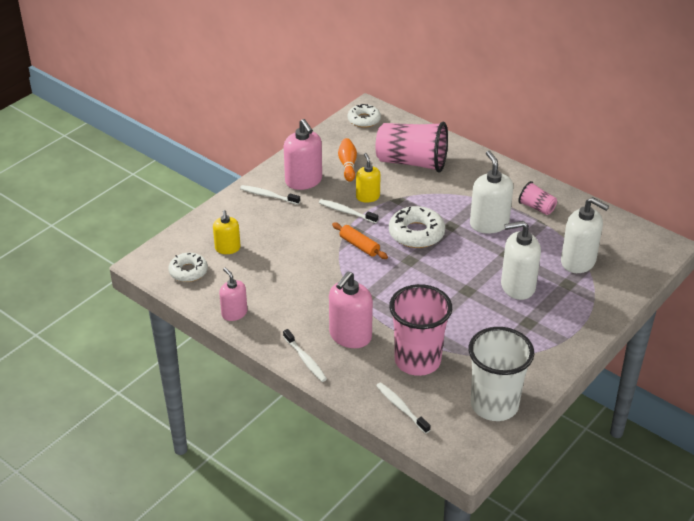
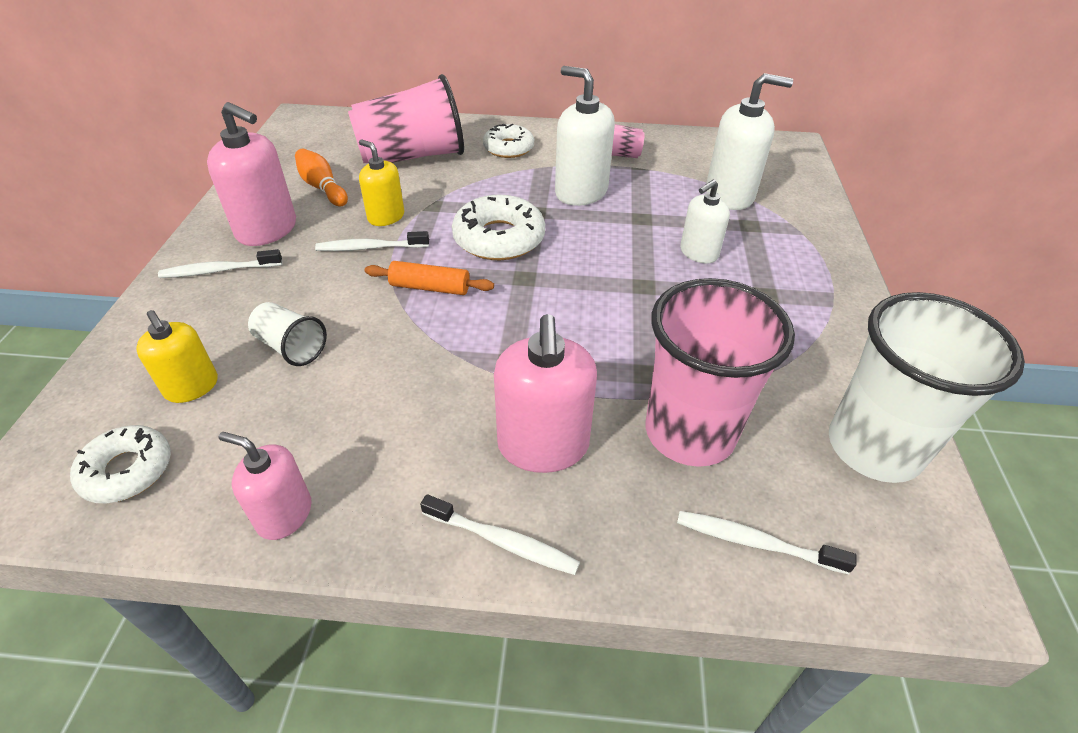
camera: 35 degrees left, 5 degrees up
white donut [348,104,381,128] -> white donut moved to [483,124,534,158]
white soap dispenser [501,221,541,300] -> white soap dispenser [680,179,730,263], size x0.62
none -> white cup [248,302,327,366]

